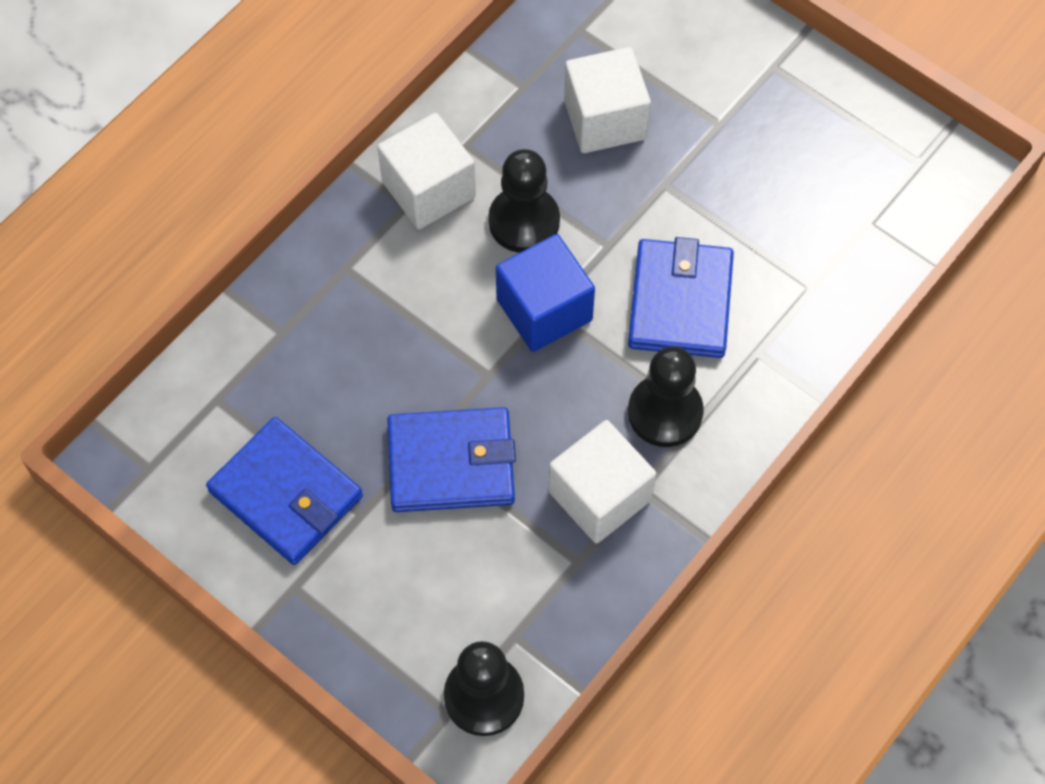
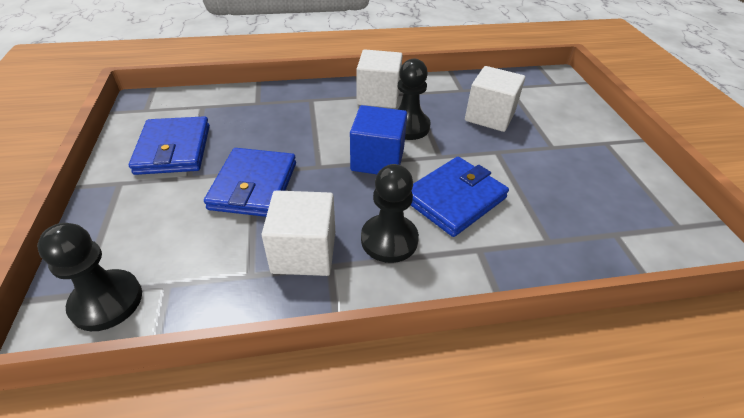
camera: 40 degrees right, 20 degrees down
blue wallet [387,407,516,512] -> blue wallet turned 60 degrees clockwise [204,148,296,217]

